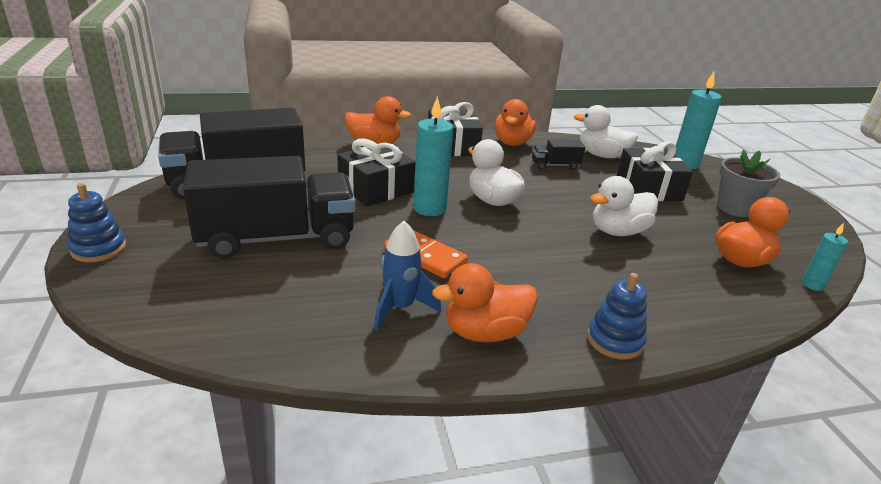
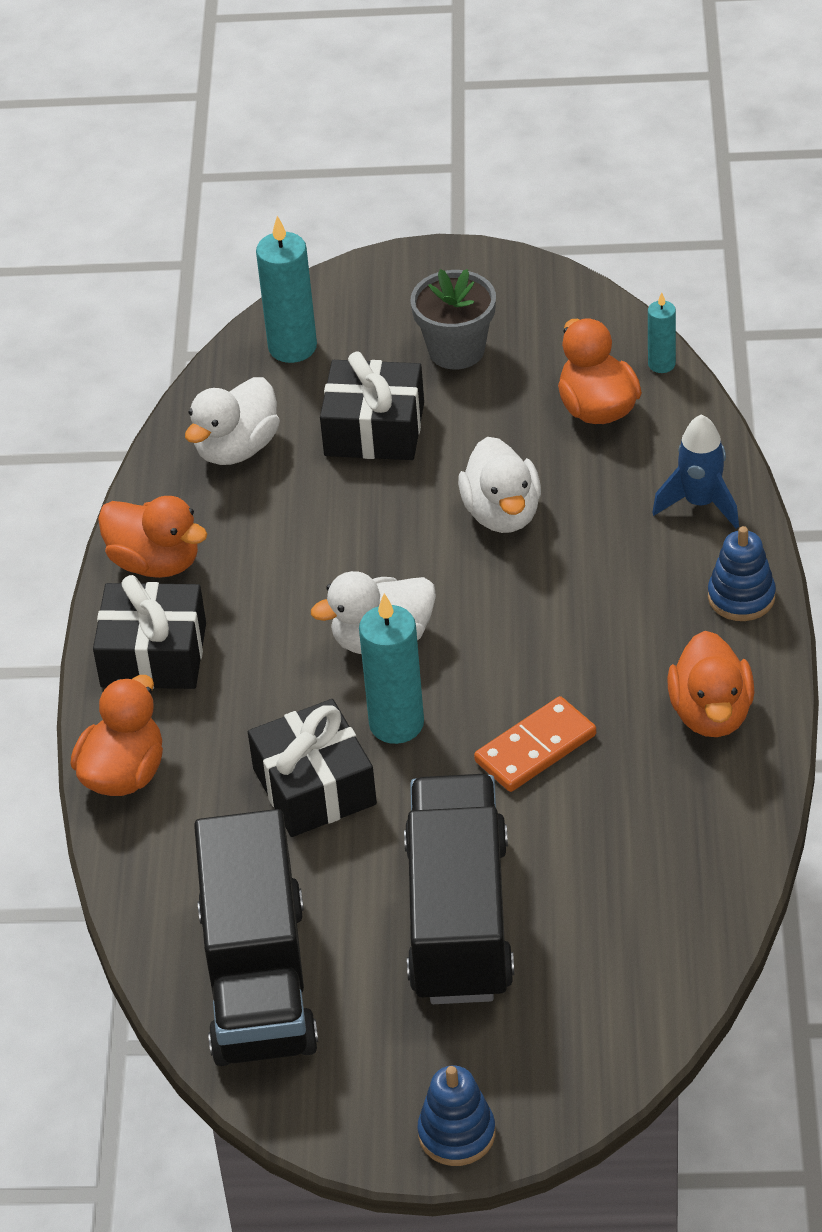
camera: 70 degrees left, 15 degrees up
blue rocket [374,221,441,331] -> blue rocket moved to [652,414,739,529]
black truck [532,140,585,170] -> none

